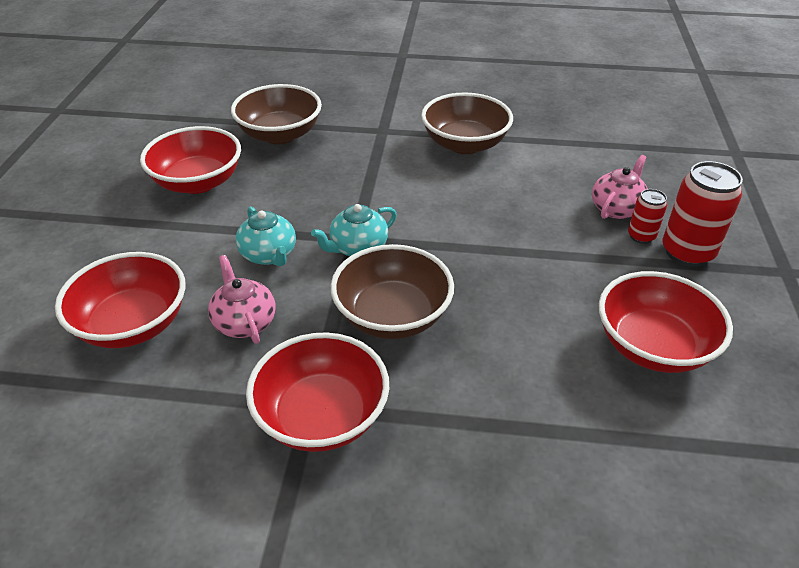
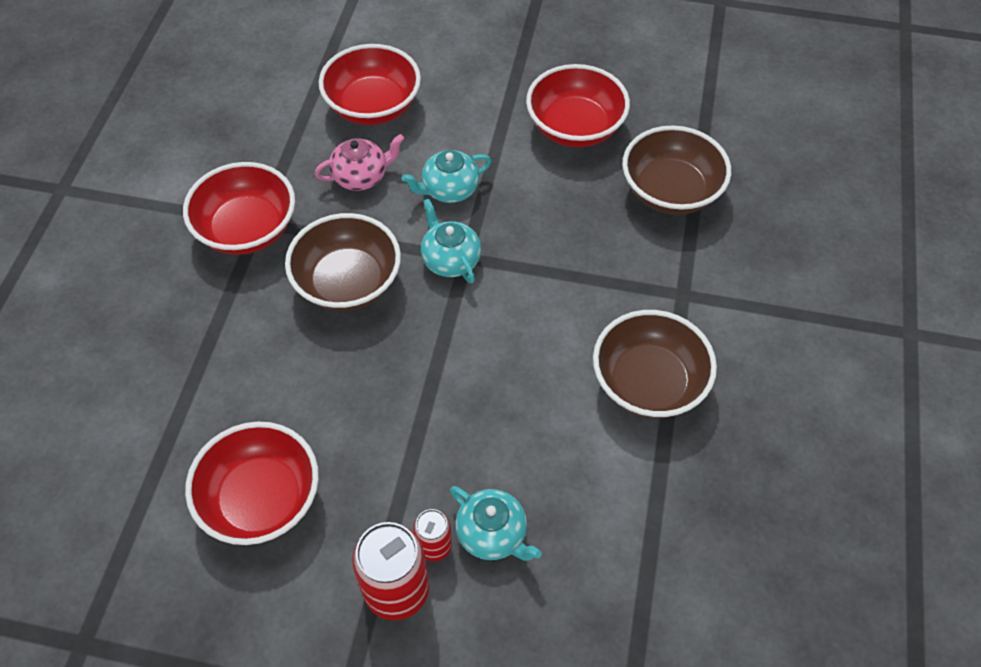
camera: 95 degrees right, 15 degrees up
pink teapot [592,155,648,219] -> turquoise teapot [450,486,542,561]

